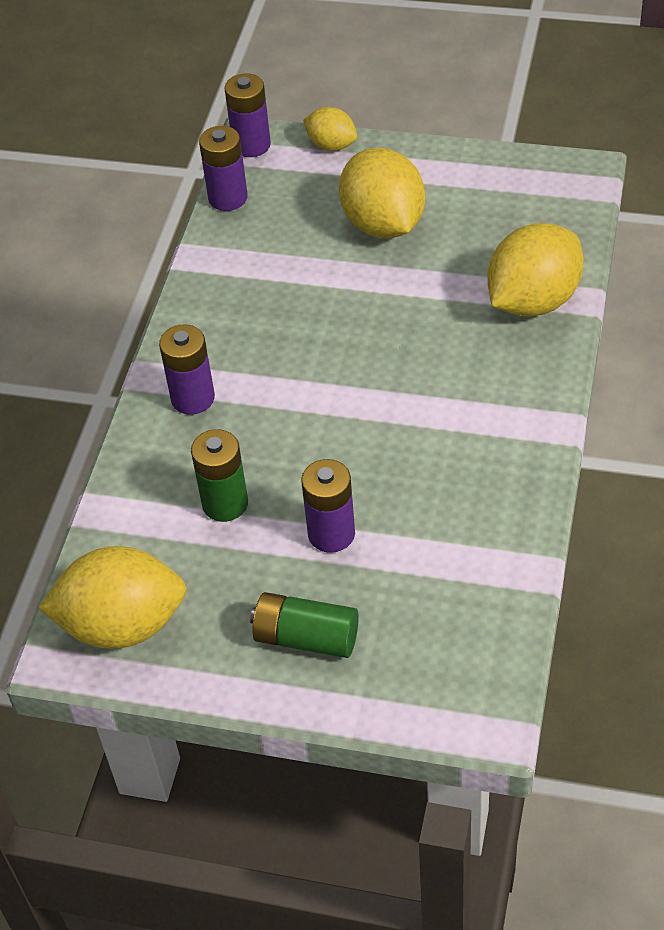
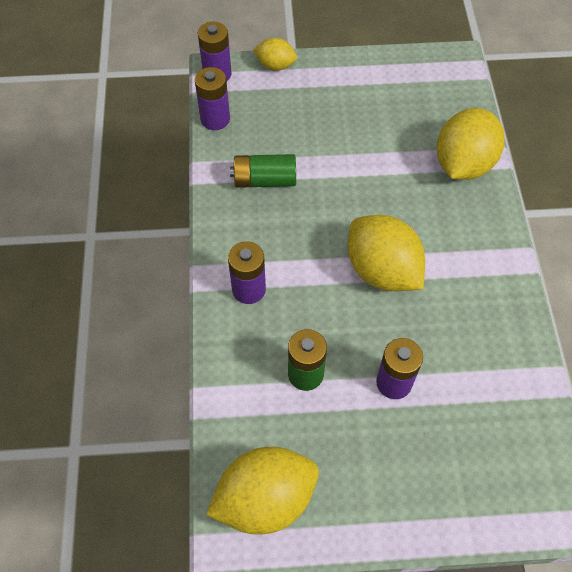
camera: 20 degrees left, 10 degrees up
green battery [250,592,359,658] -> green battery moved to [230,154,296,188]
yellow lemon [339,148,425,238] -> yellow lemon moved to [348,215,425,291]

